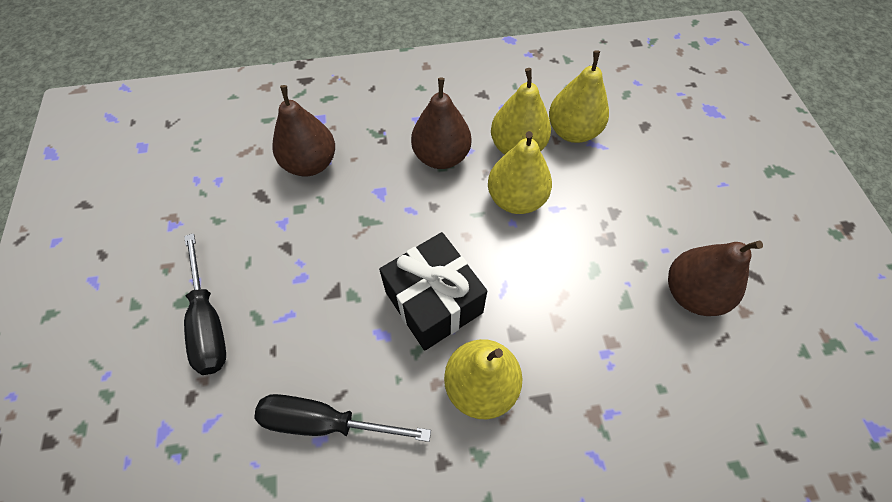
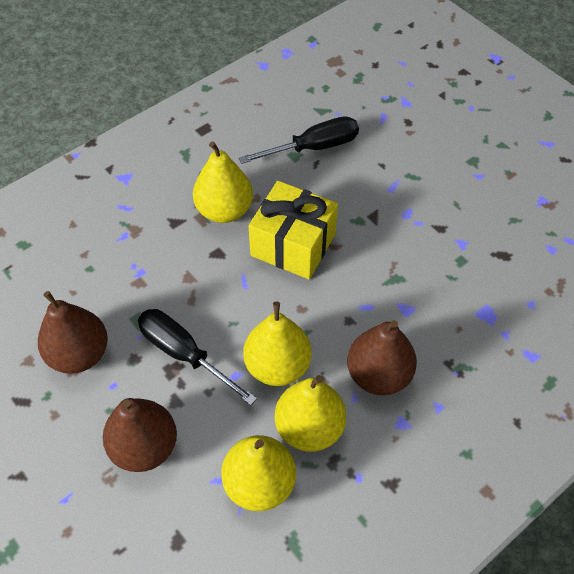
camera: 150 degrees right, 5 degrees down
black screwdriver [184,233,226,375] -> black screwdriver moved to [138,309,257,405]
brown pear [272,85,335,176] -> brown pear moved to [103,398,177,472]
black gift [379,232,487,351] -> yellow gift [248,181,338,279]

